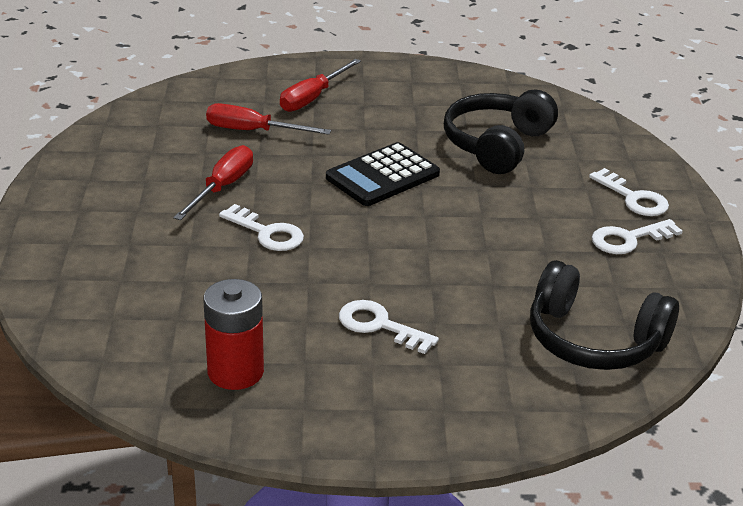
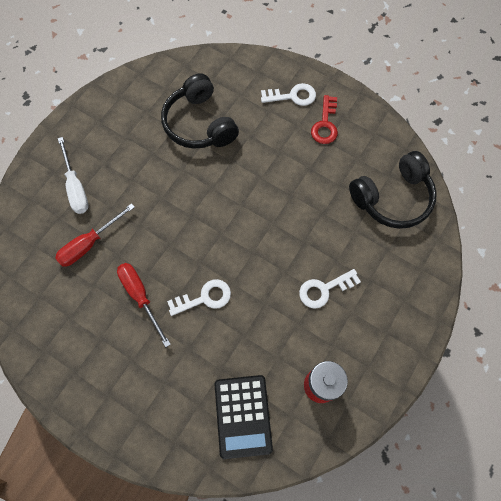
camera: 55 degrees left, 35 degrees up
red screwdriver [280,59,361,112] -> white screwdriver [58,137,89,214]
black calculator [326,142,440,206] -> black calculator moved to [215,375,273,459]
white key [592,219,683,254] -> red key [311,95,338,144]

